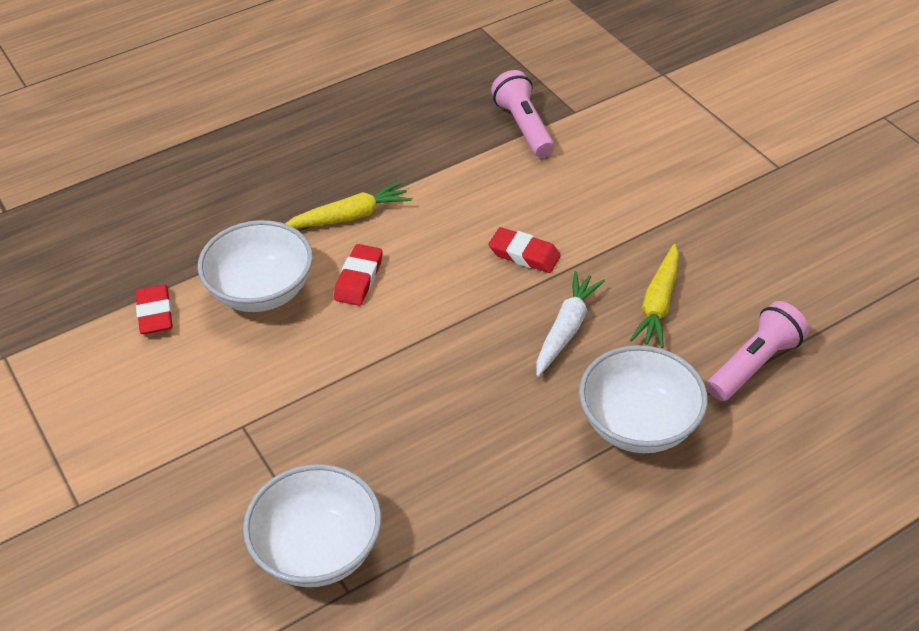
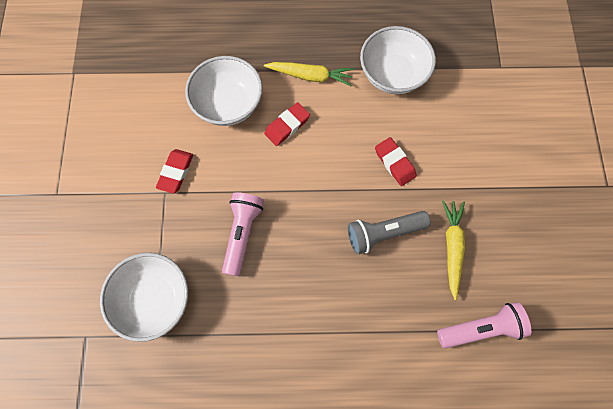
camera: 30 degrees right, 25 degrees up
red eraser [136,284,173,334] -> red eraser moved to [156,149,193,194]
pink flashlight [491,70,555,158] -> pink flashlight moved to [222,192,264,276]
white carrot [537,271,605,377] -> grey flashlight [348,211,431,255]
white bowl [579,345,708,453] -> white bowl moved to [360,26,436,94]
yellow carrot [630,244,679,348] -> yellow carrot turned 135 degrees clockwise [442,200,465,300]

